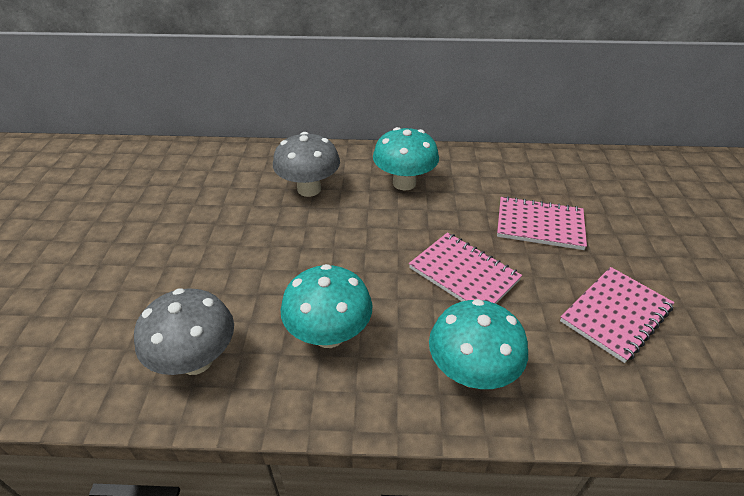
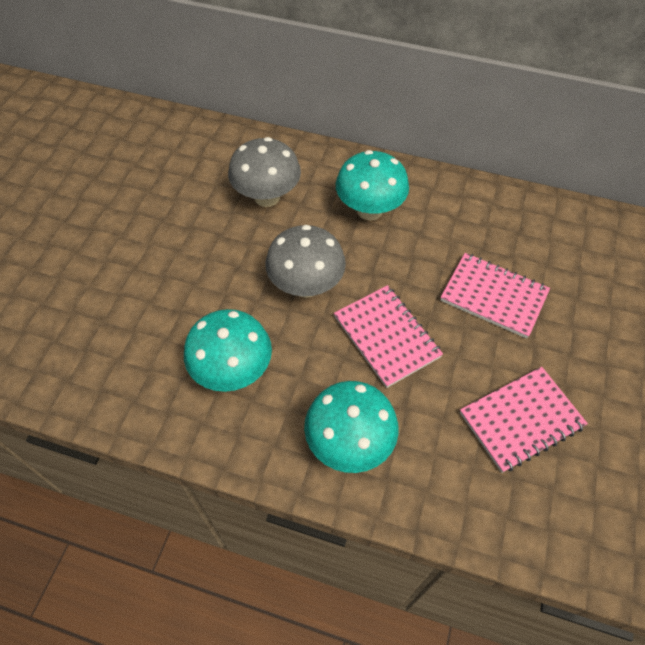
camera: 15 degrees right, 15 degrees up
grey mushroom [134,288,234,375] -> grey mushroom moved to [265,225,346,298]

